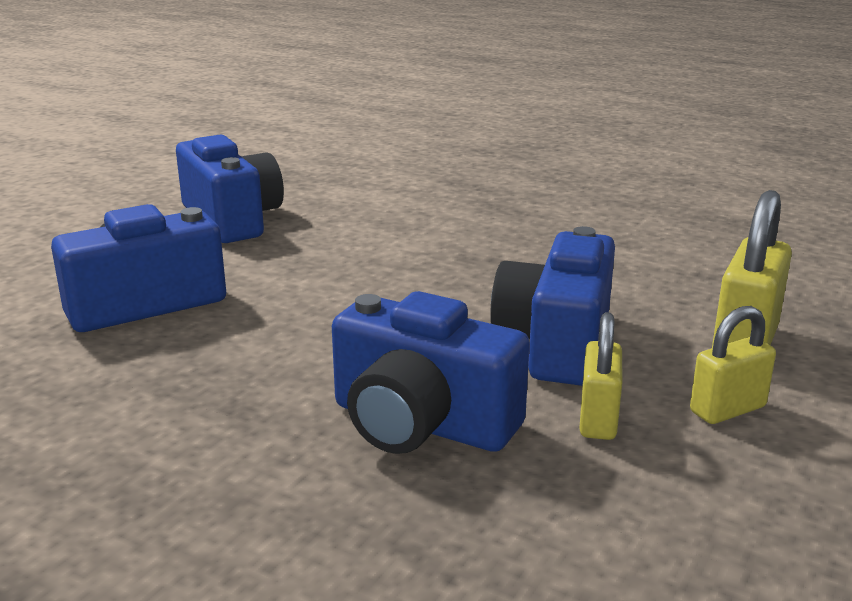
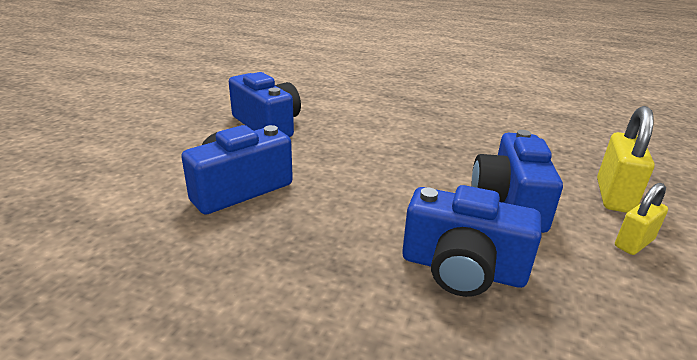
camera: 10 degrees left, 5 degrees up
yellow padlock [579,312,622,440] -> none

